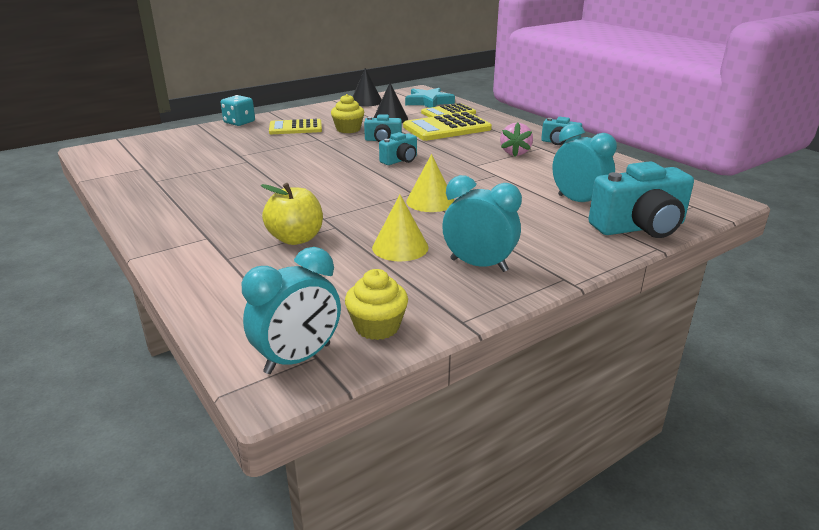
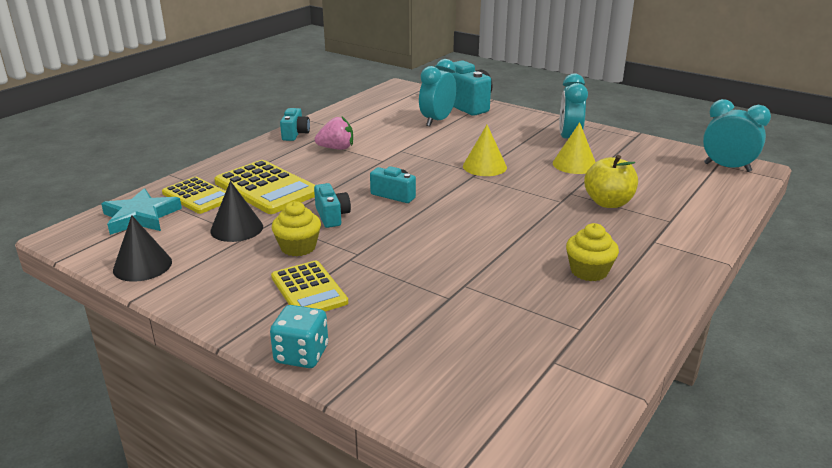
camera: 110 degrees left, 0 degrees up
yellow cupcake [345,269,408,340] -> yellow cupcake moved to [566,223,619,281]

